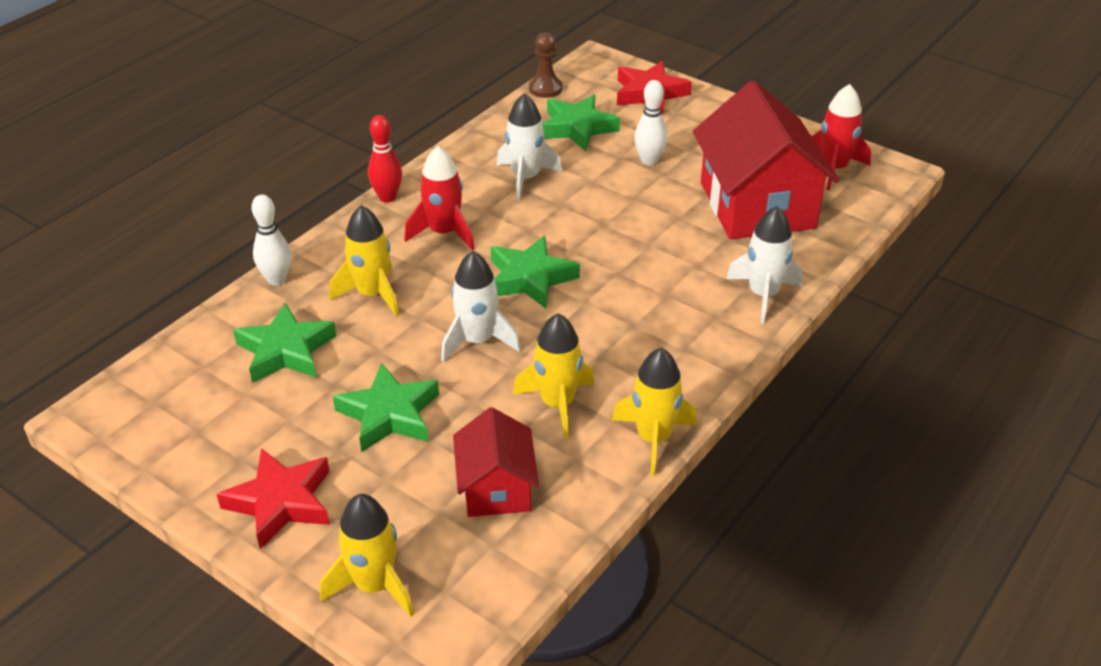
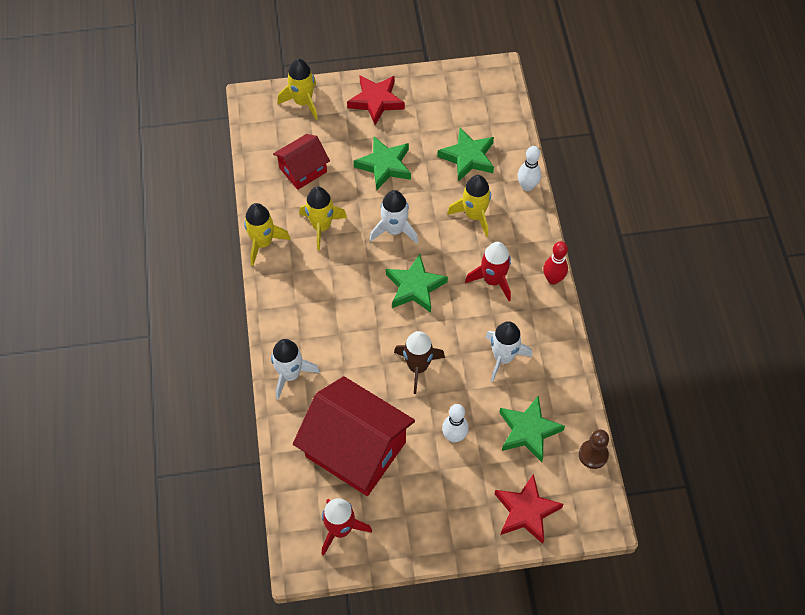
camera: 135 degrees right, 20 degrees up
red house [453,407,539,517] -> red house turned 75 degrees counterclockwise [273,134,330,190]
none -> brown rocket [394,331,445,394]

